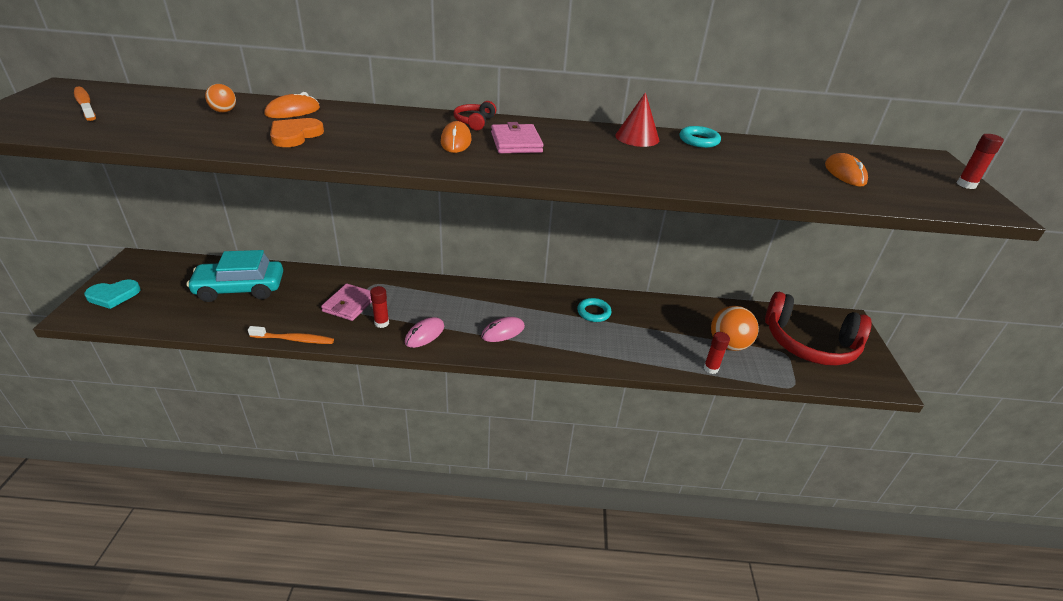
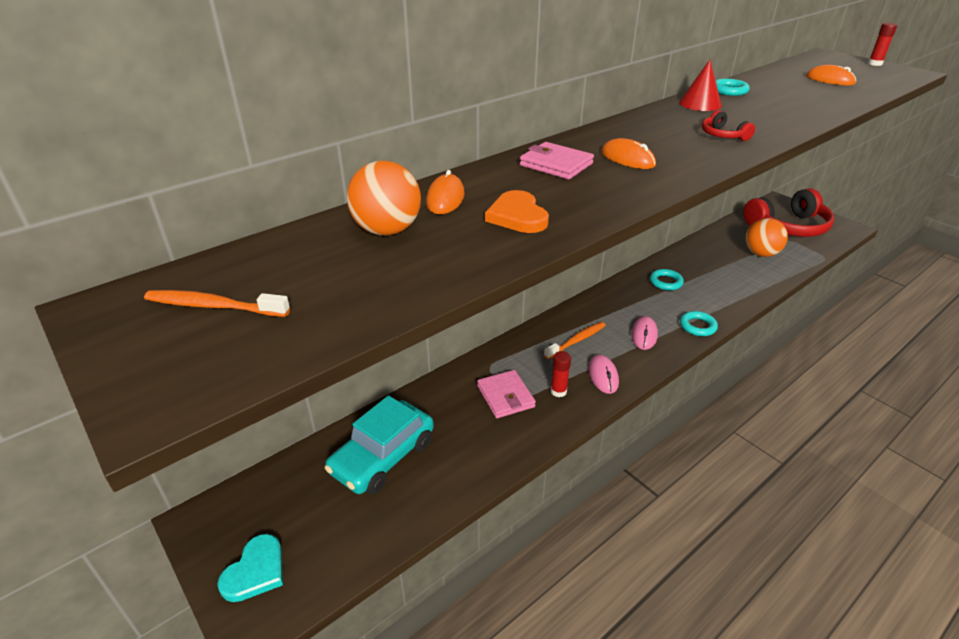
camera: 40 degrees left, 0 degrees up
orange ball [205,84,236,113] -> orange ball [347,161,421,235], size x1.92
orange toothbrush [248,326,334,344] -> orange toothbrush moved to [544,322,606,359]
red headphones [454,101,496,130] -> red headphones moved to [702,110,755,141]
pink wallet [491,122,544,153] -> pink wallet moved to [520,142,594,179]
red glue stick [704,332,730,374] -> none
none -> turquoise ring [680,311,718,336]

